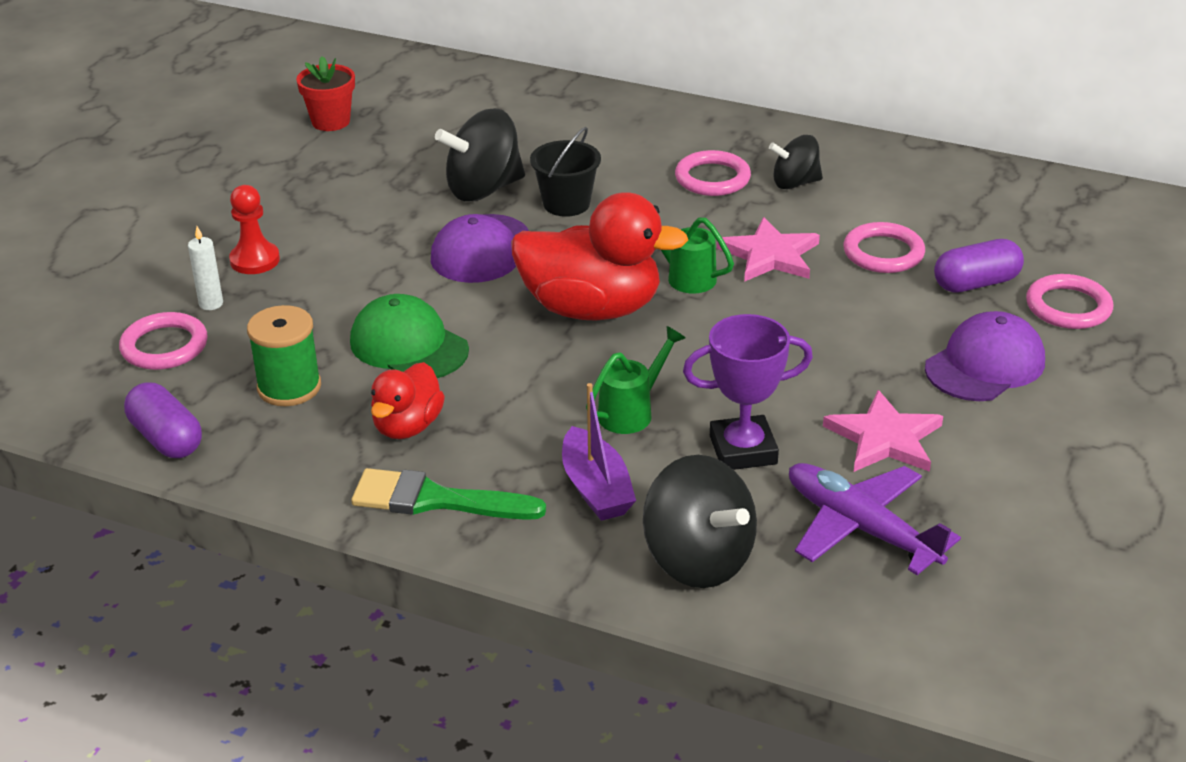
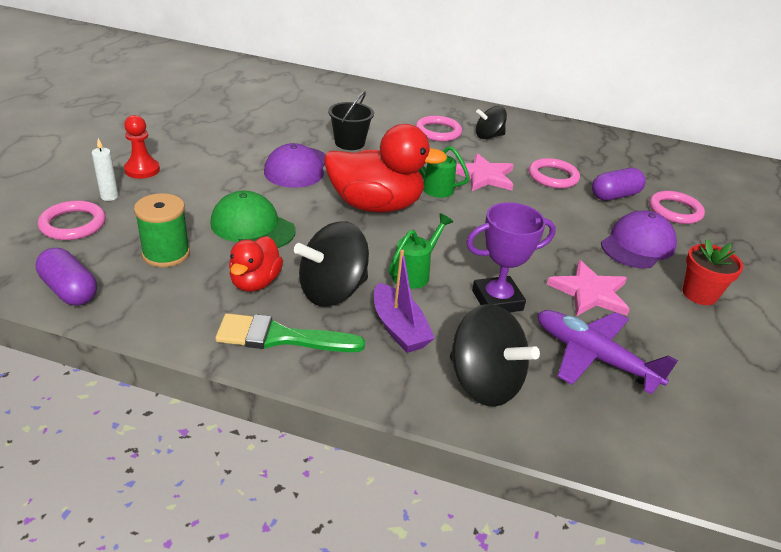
camera: 10 degrees left, 0 degrees up
red flower pot [296,56,355,131] -> red flower pot moved to [683,239,743,305]
black spinning top [435,108,525,201] -> black spinning top moved to [294,221,369,307]

